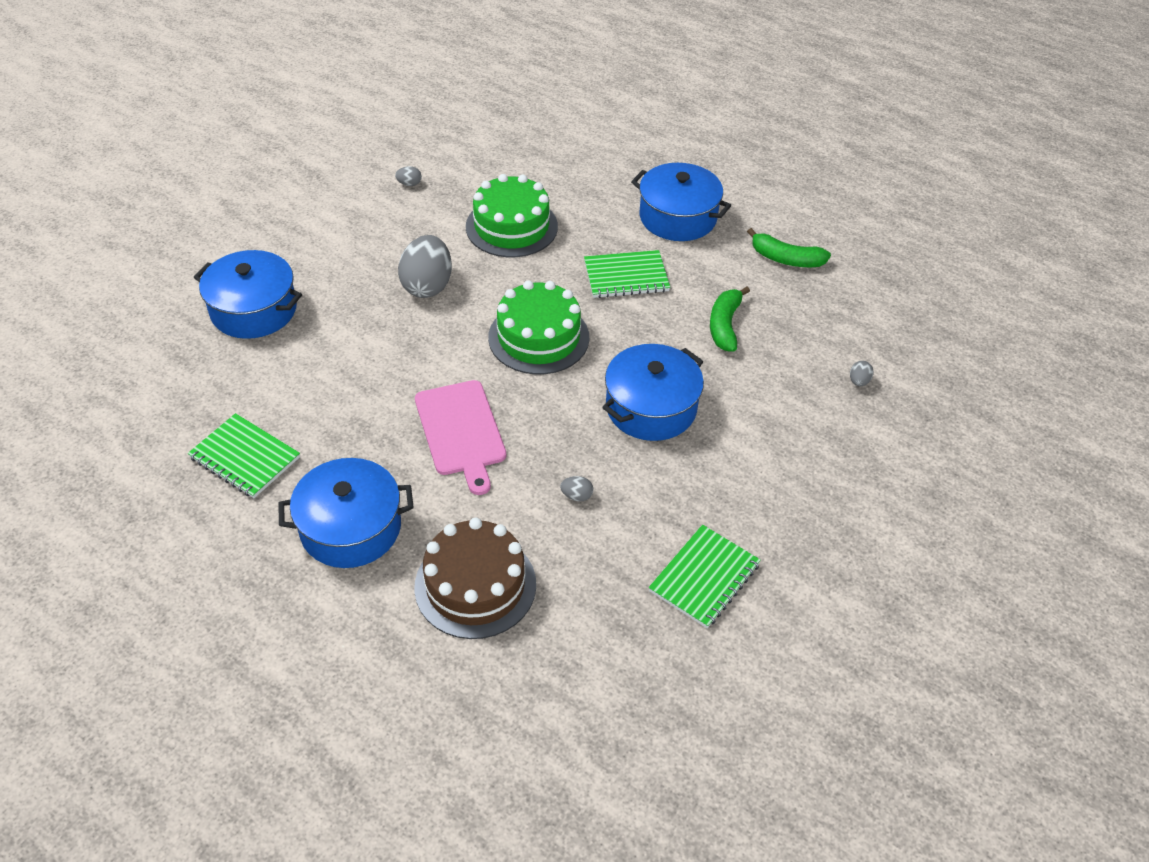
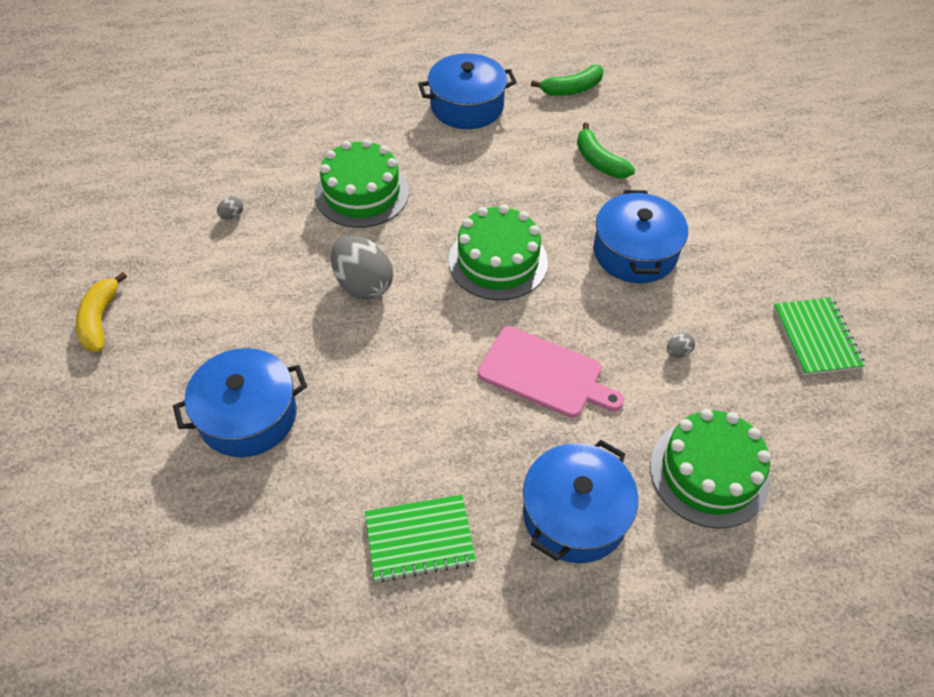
camera: 45 degrees left, 5 degrees up
brown cake [414,518,536,639] -> green cake [650,409,771,528]
green notebook [584,250,670,298] -> none
grey egg [850,361,874,386] -> none
none -> yellow banana [76,272,127,352]

